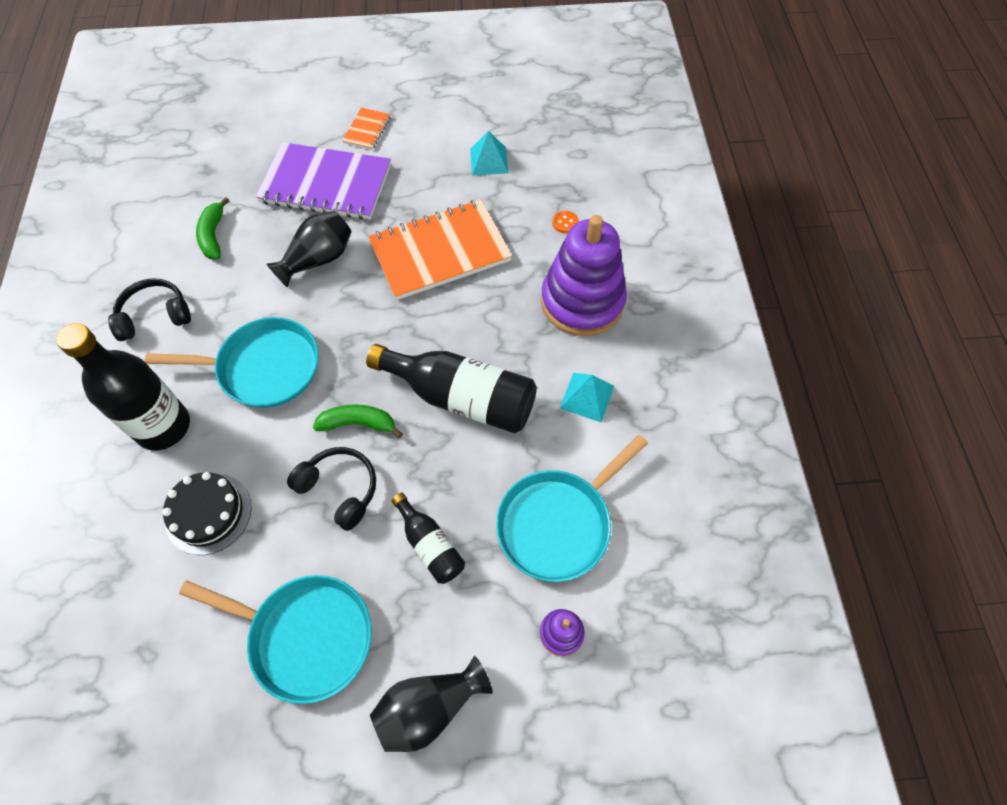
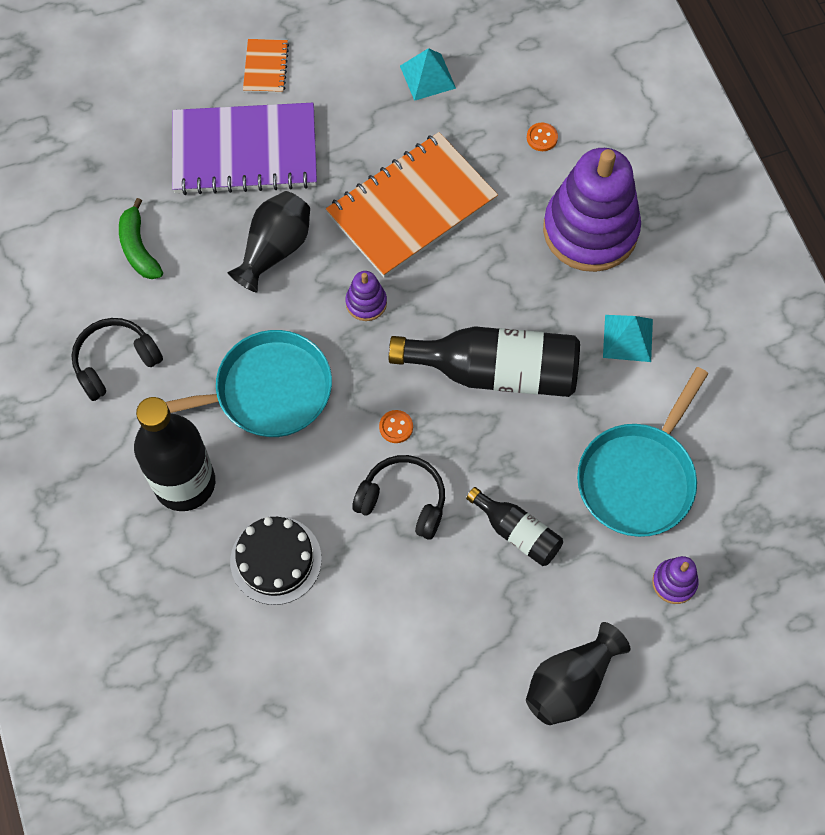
camera: 15 degrees left, 5 degrees up
turquoise pan [179,575,372,704] -> none
green banana [313,404,403,438] -> orange button [379,410,413,443]
none -> purple stacking toy [346,271,387,321]

